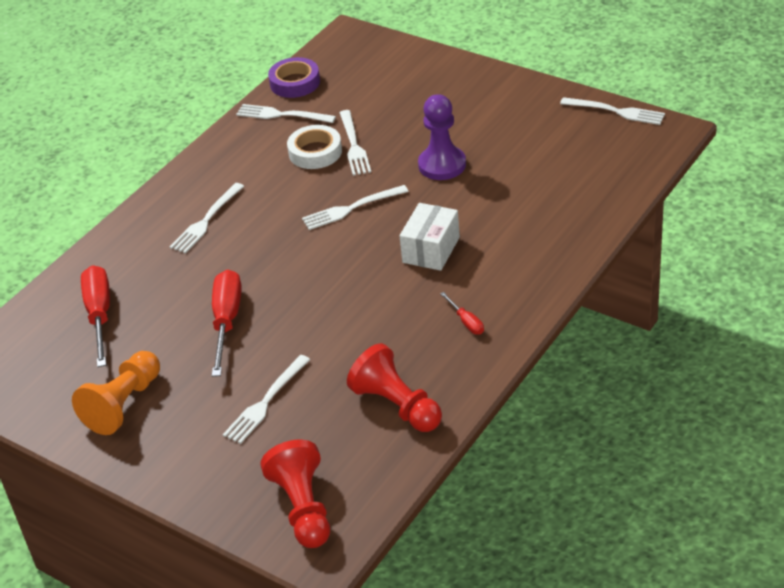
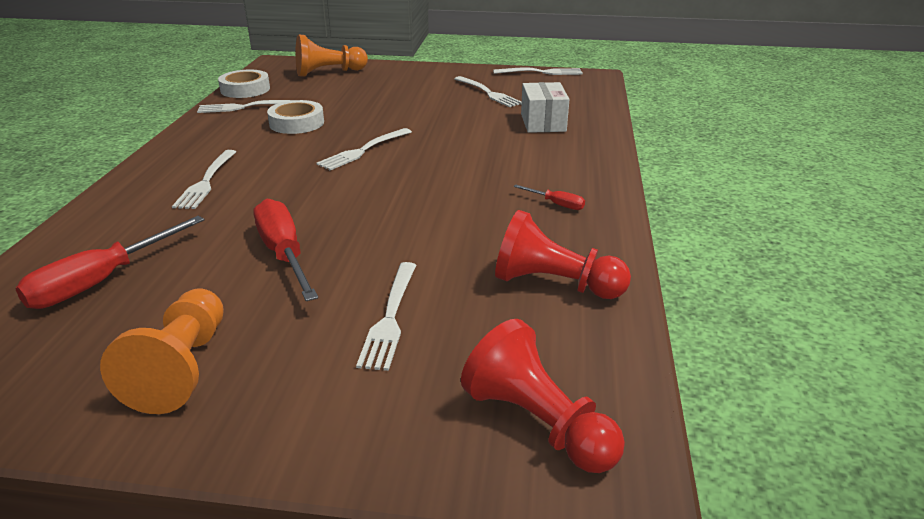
camera: 30 degrees left, 10 degrees down
red screwdriver [81,265,110,367] -> red screwdriver turned 105 degrees counterclockwise [15,216,205,309]
purple tape [268,57,320,98] -> white tape [218,70,270,98]
white fork [340,110,371,176] -> white fork moved to [454,76,522,107]
white box [400,203,460,271] -> white box moved to [521,82,569,133]
purple pawn [418,94,466,180] -> none
none -> orange pawn [296,34,368,77]

